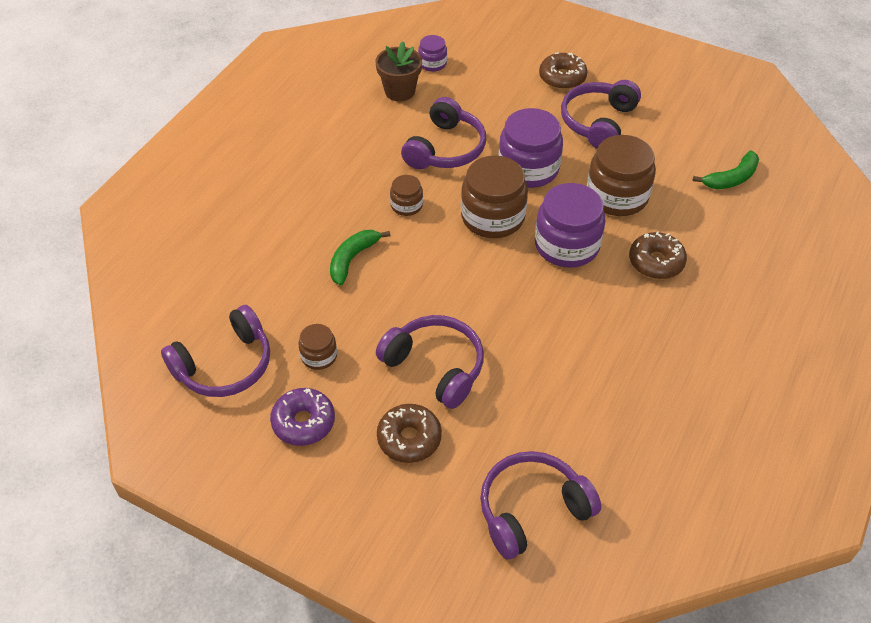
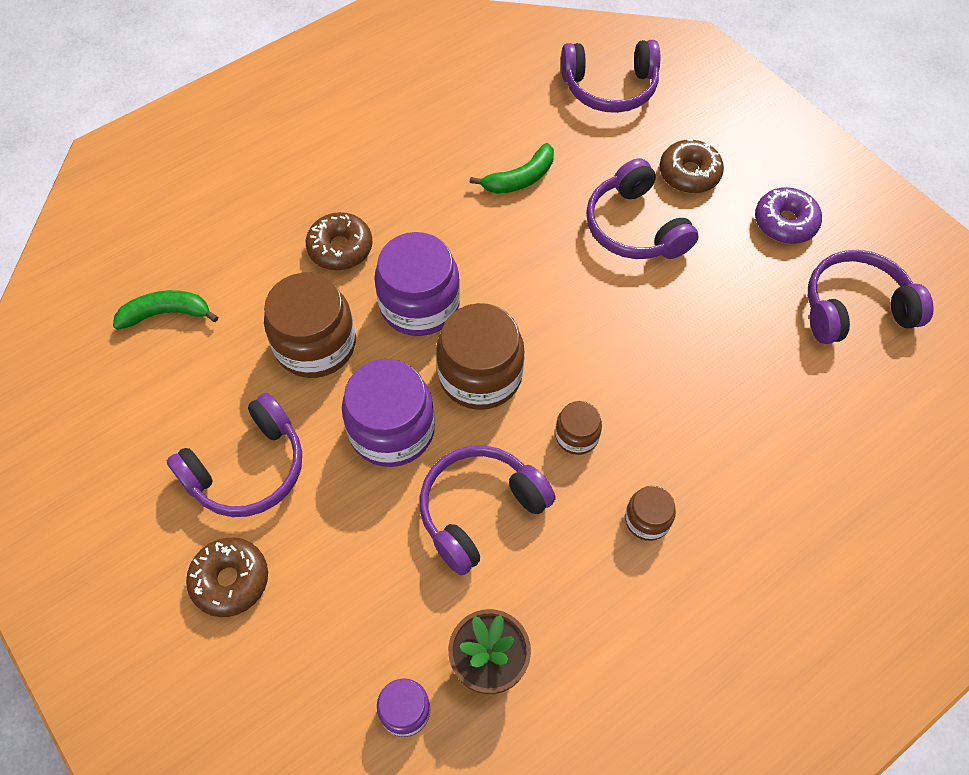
camera: 155 degrees left, 10 degrees up
brown jar [298,324,337,370] -> brown jar moved to [625,486,676,541]
green banana [330,230,390,285] -> green banana moved to [470,143,554,194]

